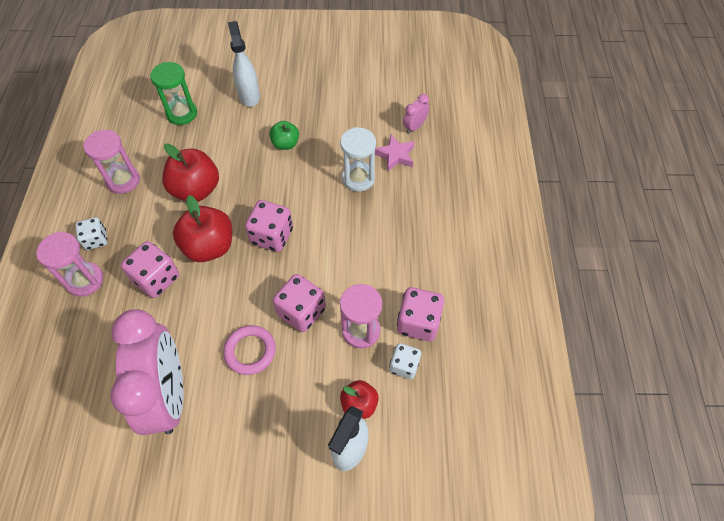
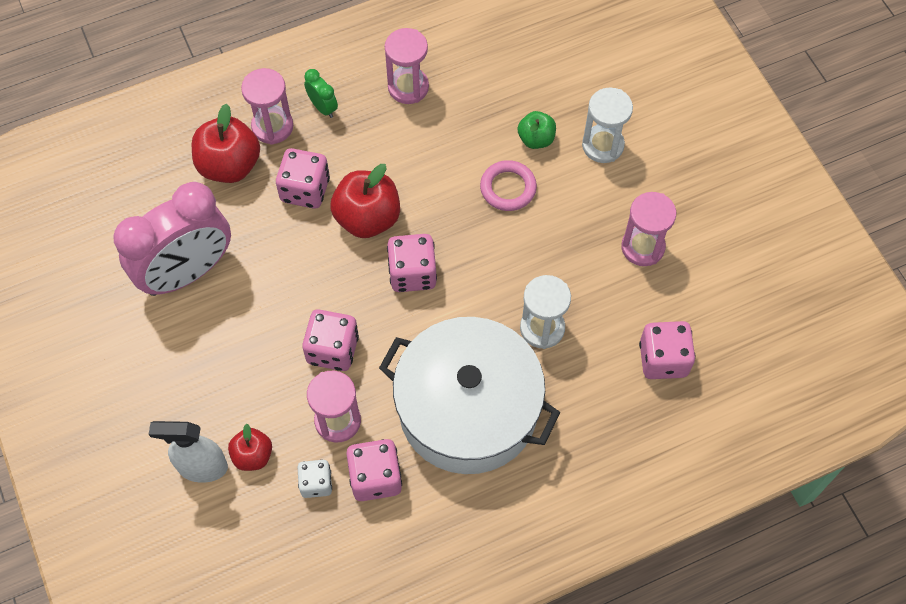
camera: 65 degrees right, 5 degrees up
white dice [75,217,107,250] -> green clock [304,69,338,118]
green hourglass [150,62,197,125] -> none
red apple [162,144,219,202] -> red apple moved to [192,104,260,183]
pink ring [223,325,276,375] -> pink ring moved to [480,160,537,211]
white spray bottle [228,21,260,107] -> white hourglass [582,87,633,163]
green apple [269,121,299,150] -> green apple moved to [518,111,556,149]
pink star [375,135,415,172] -> none
pink clock [403,94,429,134] -> pink dice [639,321,696,379]
none -> white pot [379,317,560,474]
none -> pink hourglass [621,192,676,266]

